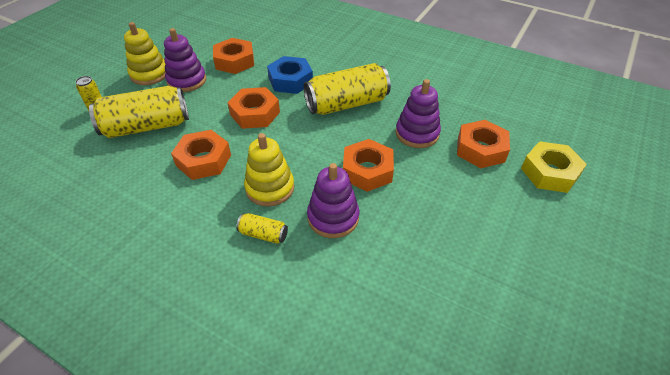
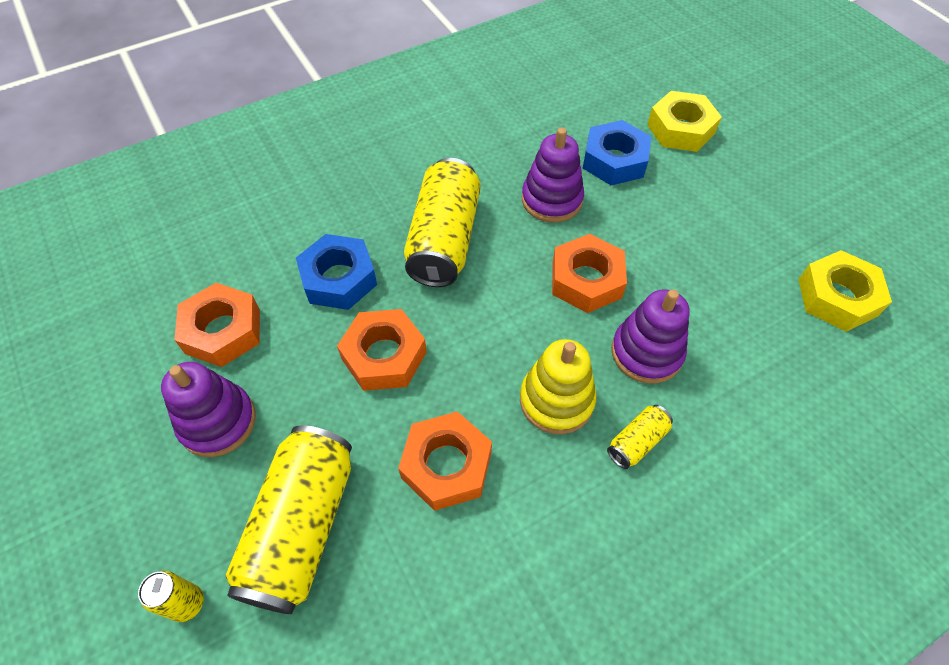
camera: 60 degrees left, 10 degrees up
yellow stacking toy [124,22,166,85] -> none
orange nut [457,120,510,168] -> blue nut [583,120,651,185]
none -> yellow nut [798,250,892,332]

